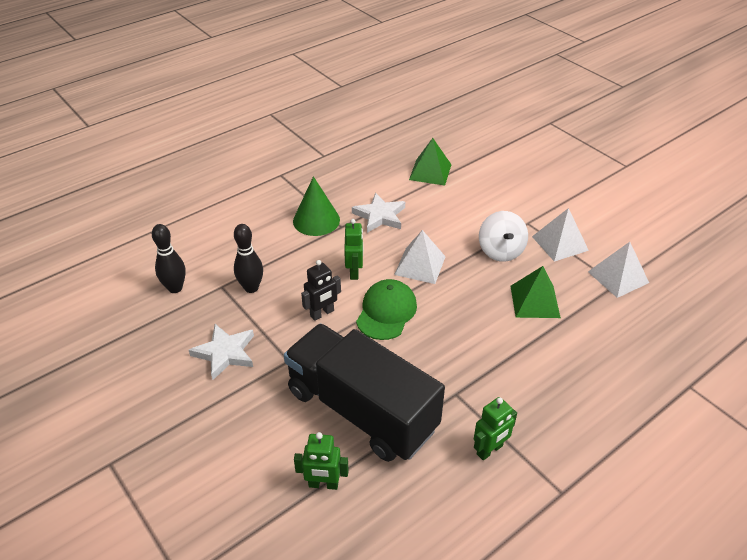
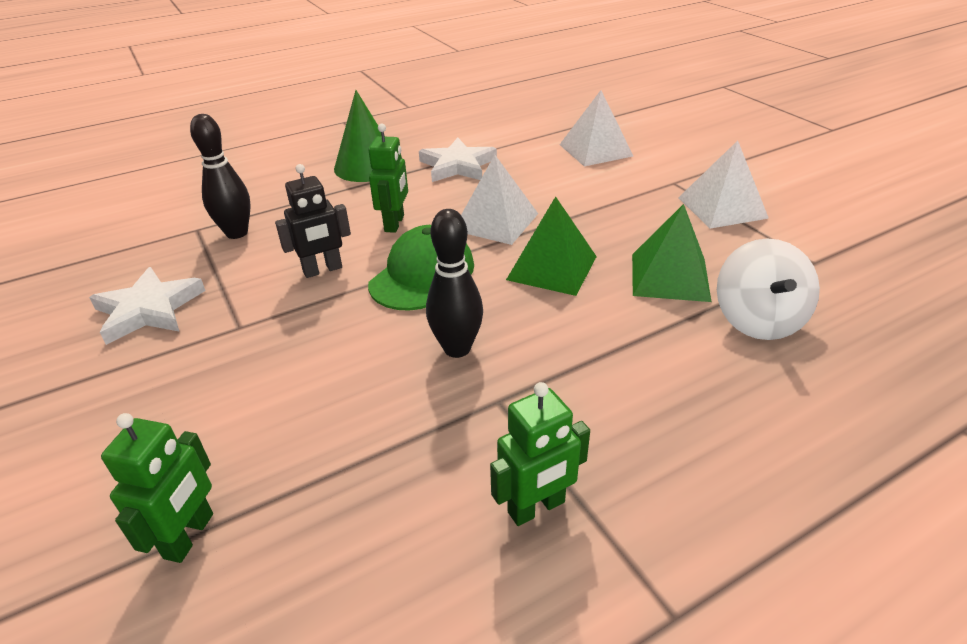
camera: 10 degrees right, 5 degrees down
black bowling pin [152,224,186,293] -> black bowling pin moved to [426,209,483,358]
black truck [284,324,445,462] -> none
green robot [294,432,349,490] -> green robot turned 90 degrees counterclockwise [101,413,213,563]
green pyramid [409,138,451,186] -> green pyramid moved to [506,196,597,296]
white spinning top [479,211,528,262] -> white spinning top moved to [717,238,820,340]
white pyramid [588,242,649,298] -> white pyramid moved to [559,90,633,166]

